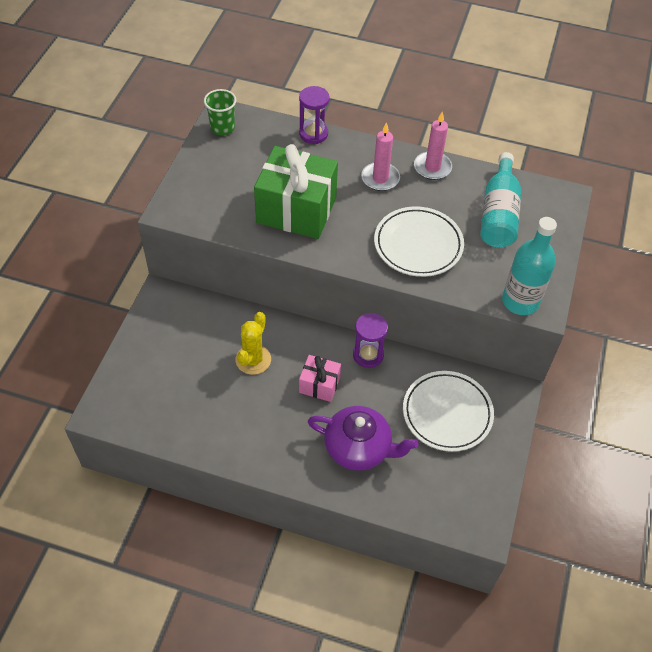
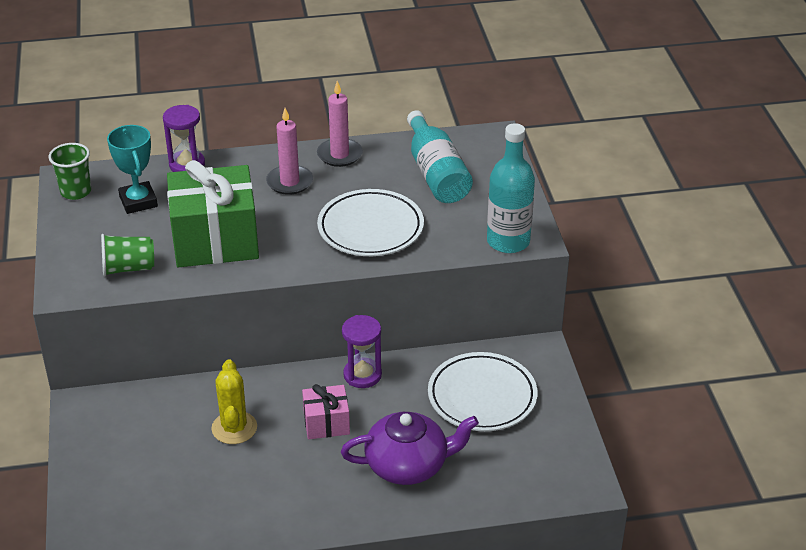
camera: 25 degrees left, 15 degrees down
none -> green cup [101,234,154,277]
none -> turquoise trophy [107,125,158,214]

